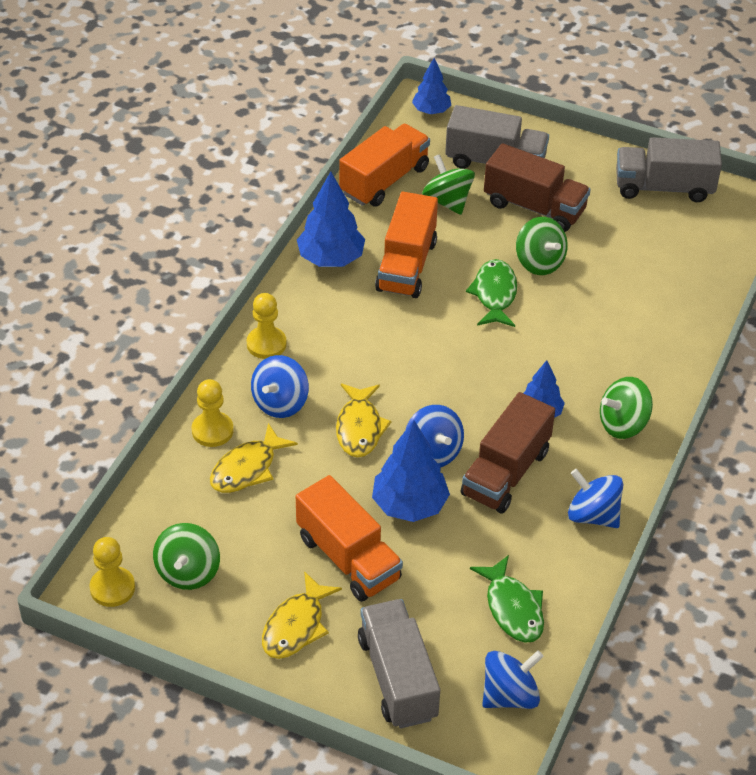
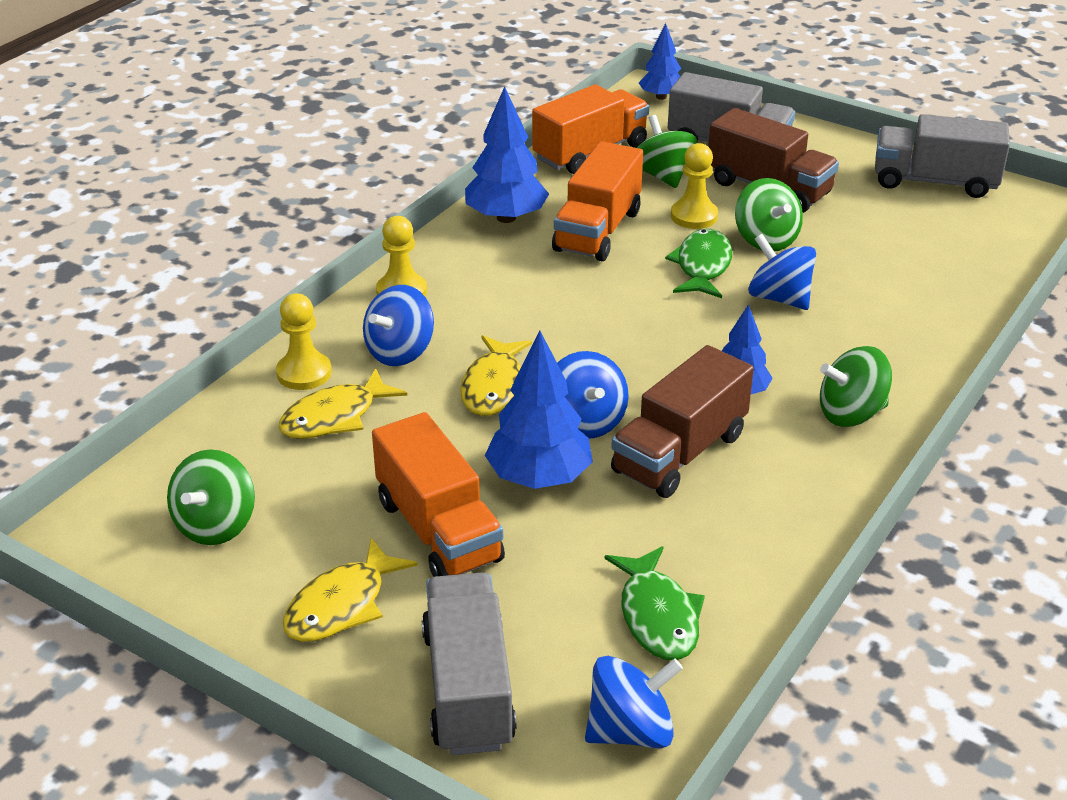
camera: 10 degrees right, 10 degrees down
yellow pawn [90,537,135,607] -> yellow pawn moved to [671,143,718,229]
blue spinning top [568,469,623,528] -> blue spinning top moved to [748,234,816,310]

